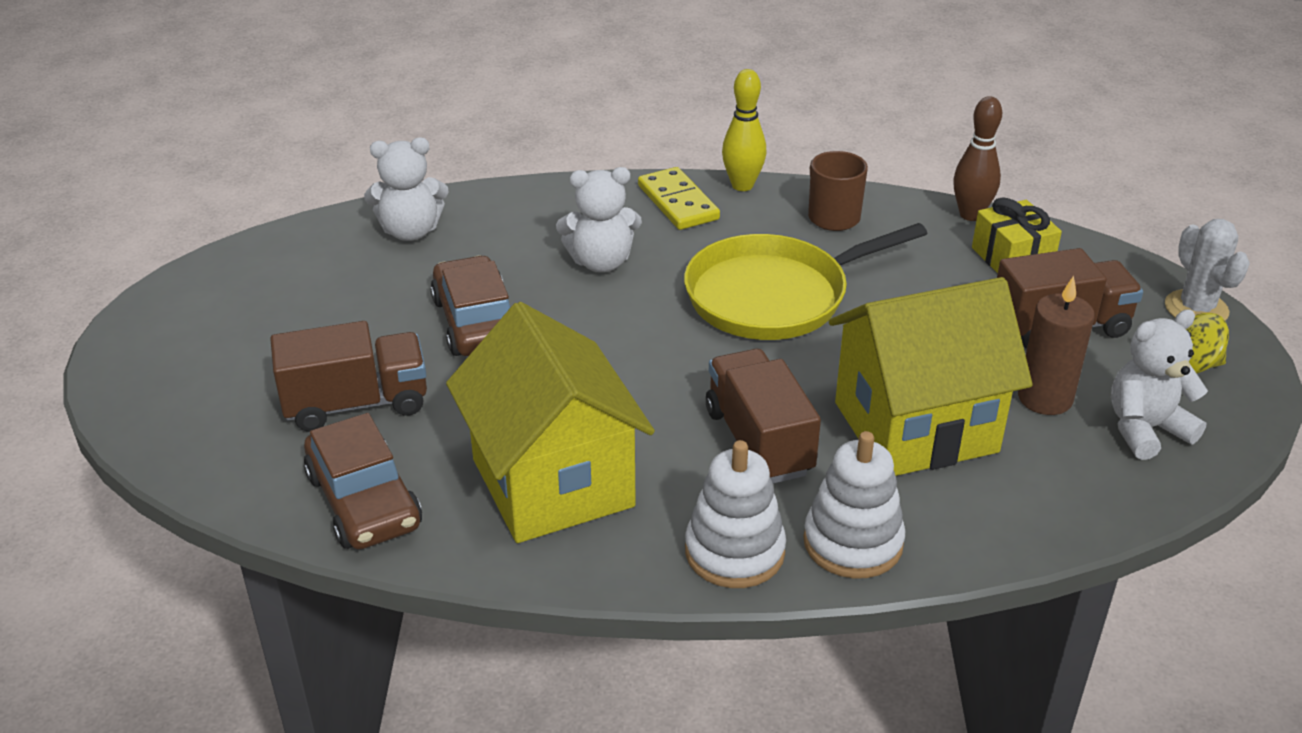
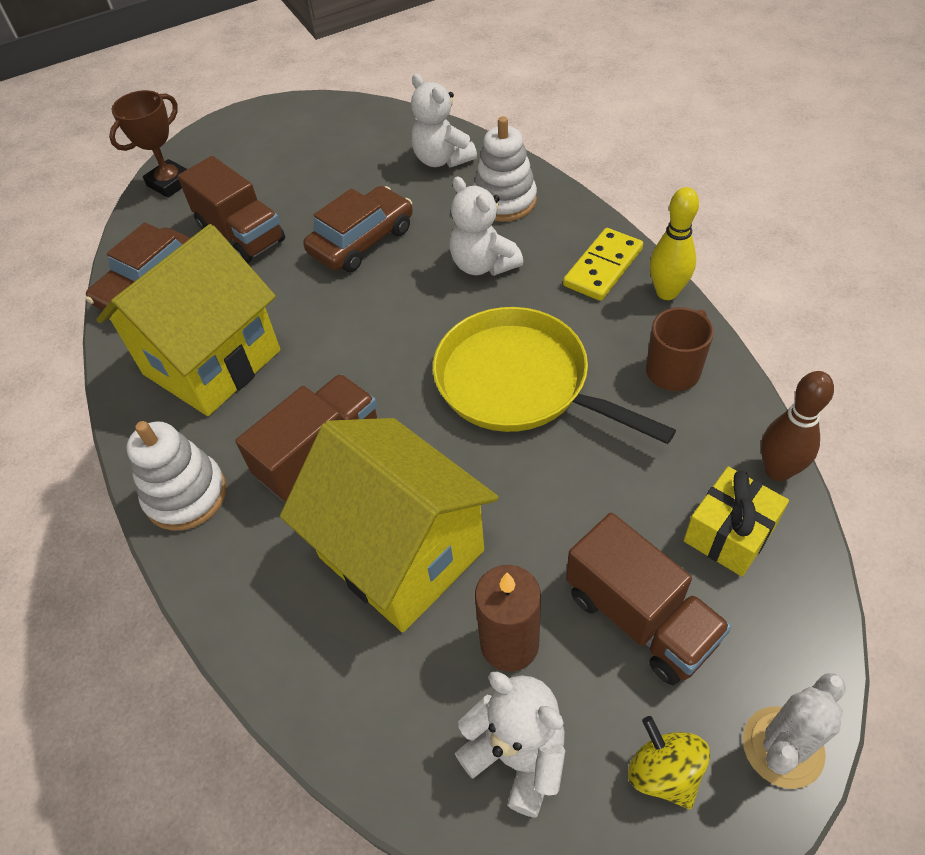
camera: 65 degrees right, 15 degrees up
white stacking toy [803,431,905,579] -> white stacking toy moved to [473,117,537,222]
none -> brown trophy [109,90,187,198]

